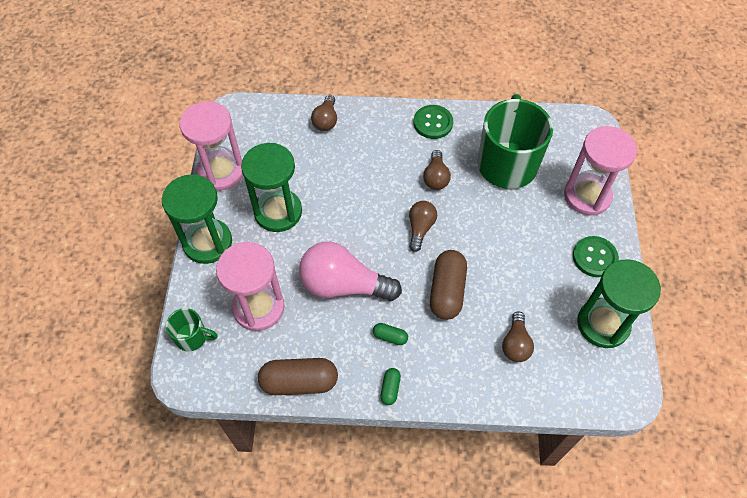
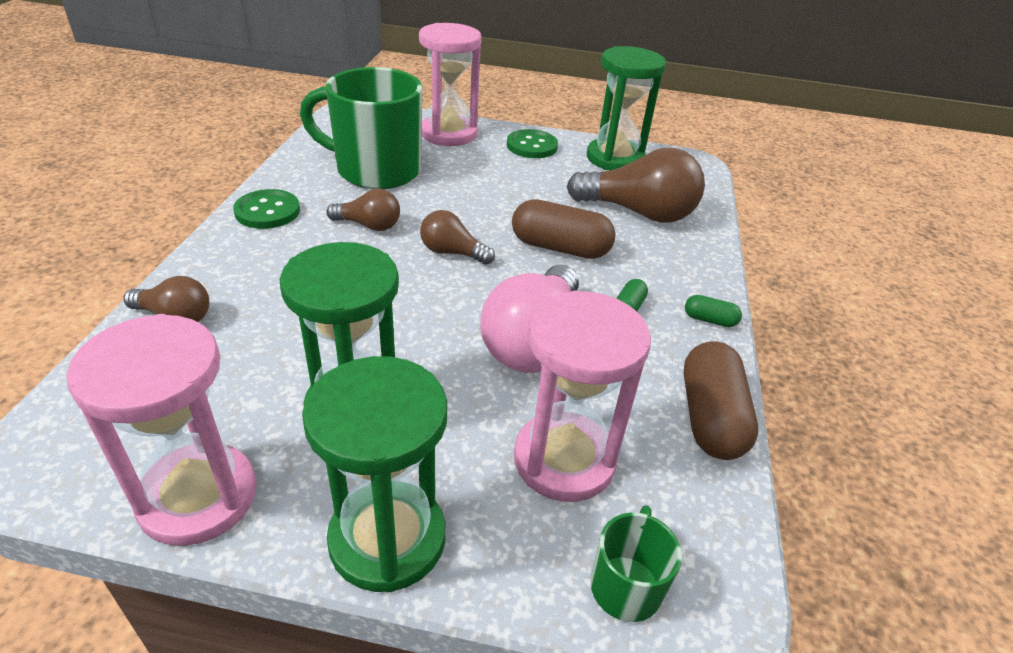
camera: 85 degrees left, 20 degrees down
brown light bulb [502,311,534,362] -> brown light bulb [567,148,705,223], size x1.87

